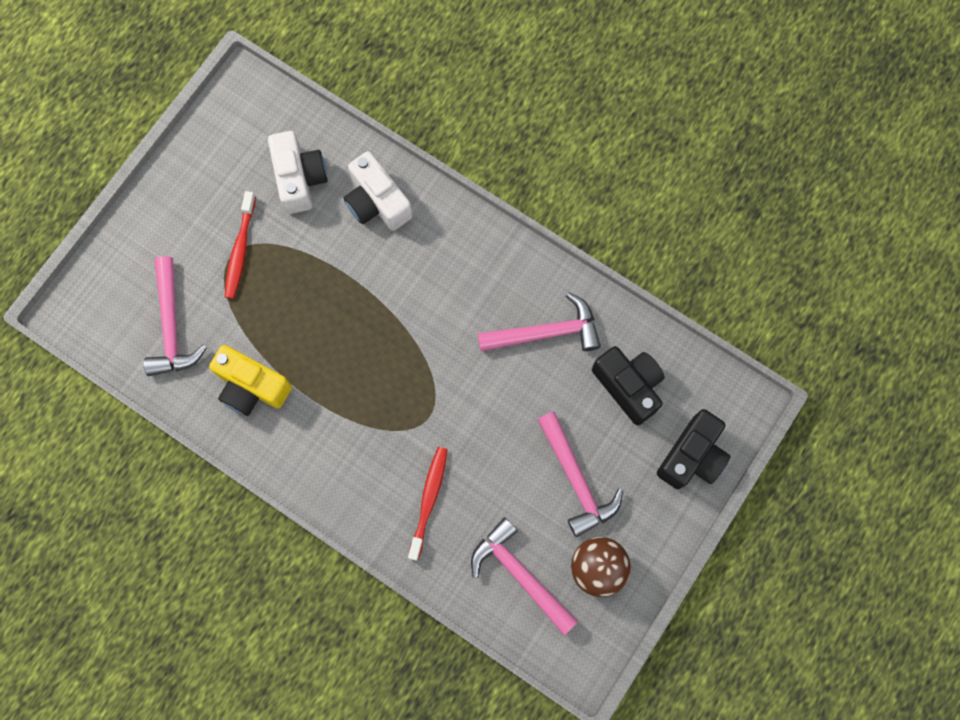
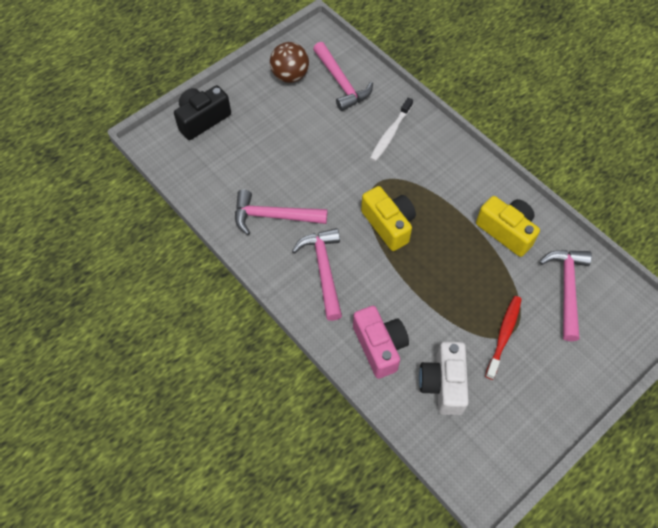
camera: 165 degrees left, 15 degrees down
white camera [344,151,413,231] -> pink camera [353,306,409,379]
red toothbrush [408,447,448,561] -> white toothbrush [370,97,413,162]
pink hammer [538,412,623,537] -> pink hammer moved to [292,228,342,321]
black camera [592,346,665,425] -> none
none -> yellow camera [361,186,416,251]

